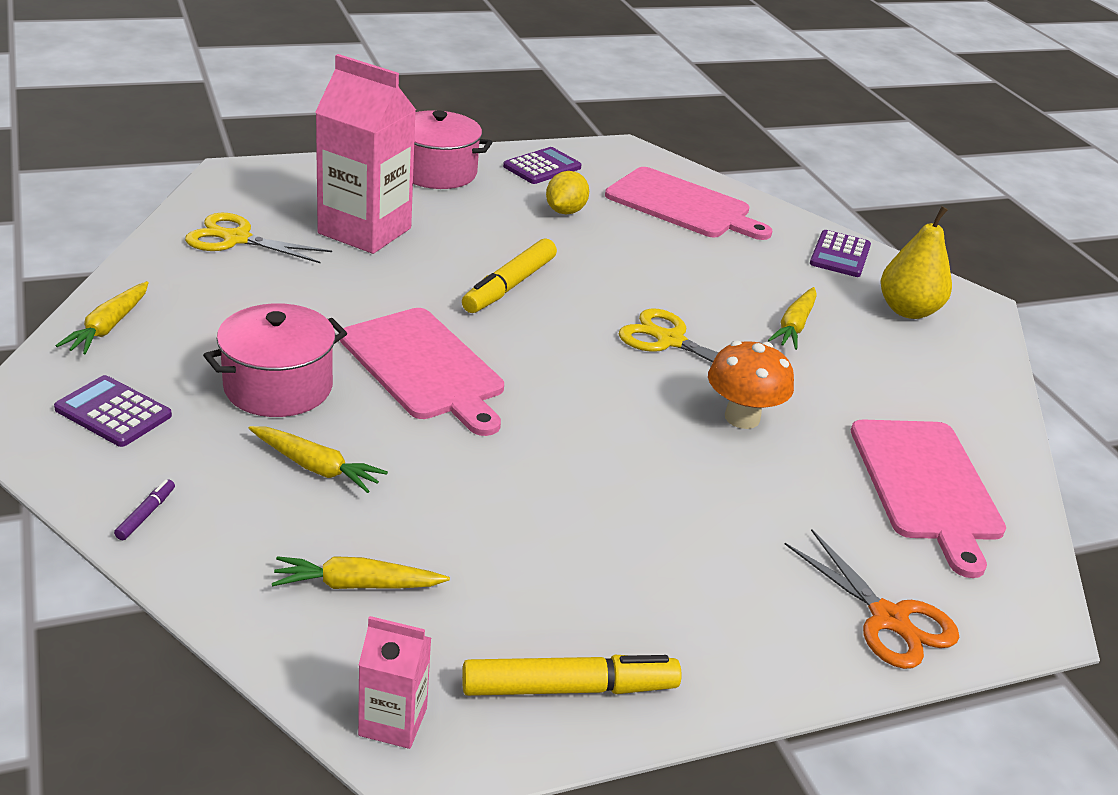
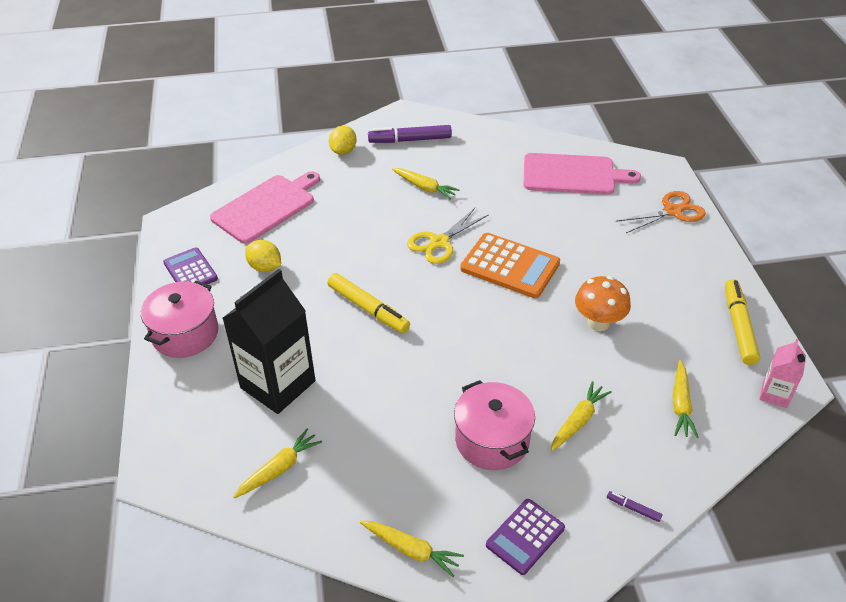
camera: 75 degrees left, 10 degrees up
yellow scissors [185,213,332,264] -> yellow carrot [233,428,322,499]
pink carton [315,54,416,254] -> black carton [222,269,315,414]
pink cutting board [340,308,504,436] -> none
orange mushroom [708,341,794,429] -> orange mushroom moved to [575,276,631,331]
purple calculator [810,230,871,277] -> yellow lemon [329,126,357,155]
yellow pear [881,206,952,319] -> purple marker [368,125,452,143]
none -> orange calculator [460,233,560,298]

